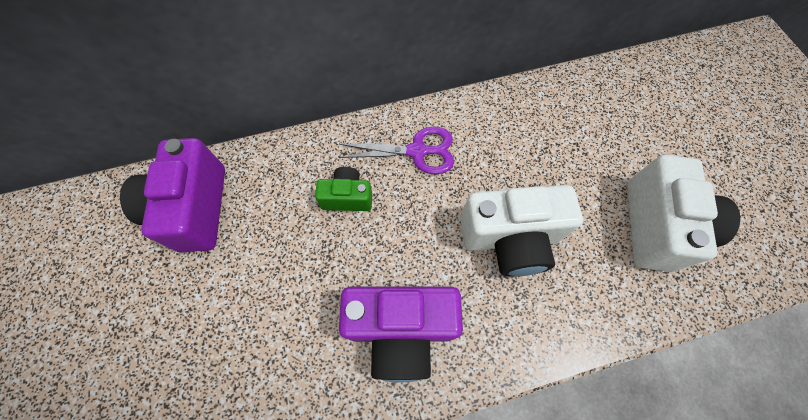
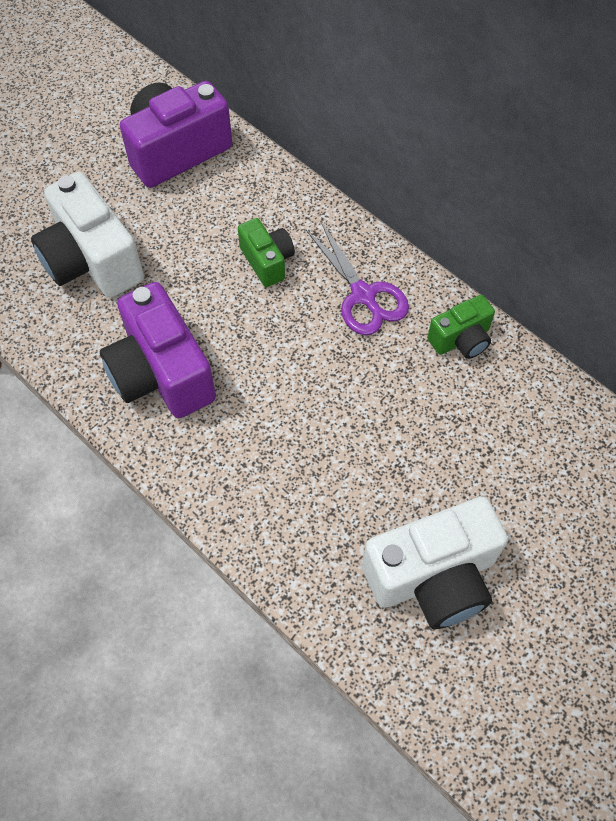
camera: 60 degrees right, 5 degrees down
white camera [460,185,583,277] -> white camera moved to [31,172,144,298]
none -> green camera [427,295,495,359]

